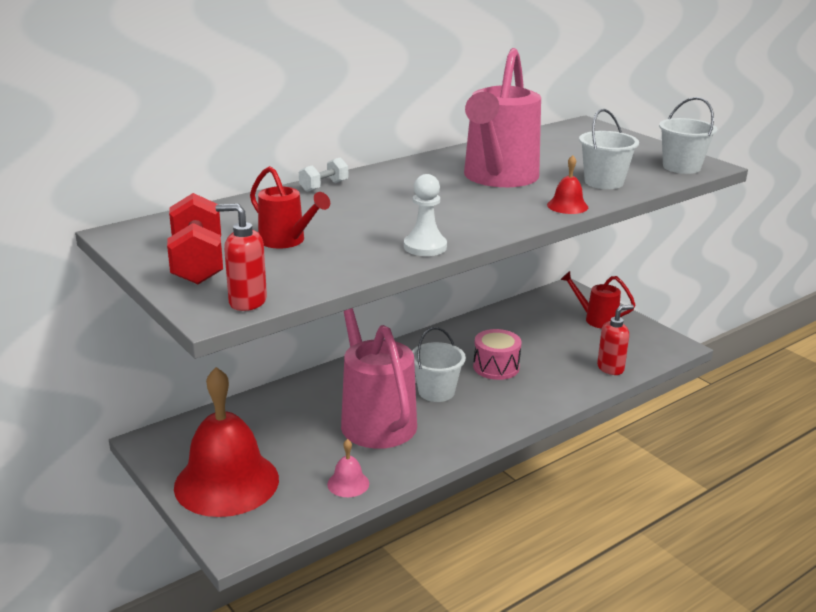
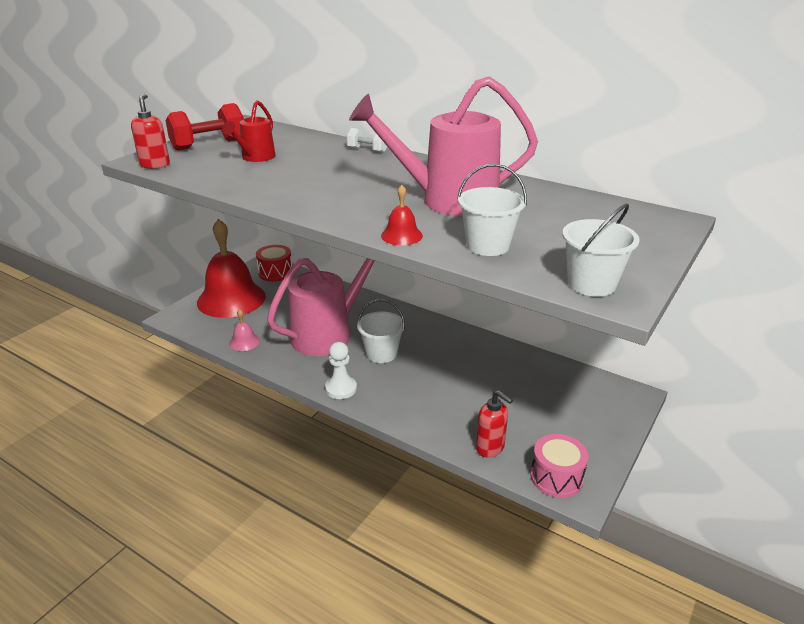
camera: 70 degrees right, 5 degrees up
white pawn [404,174,447,256] -> white pawn moved to [325,342,357,399]
pink drum [473,329,522,380] -> pink drum moved to [531,434,589,498]
red watering can [560,271,635,329] -> none
none -> red drum [256,245,292,282]

